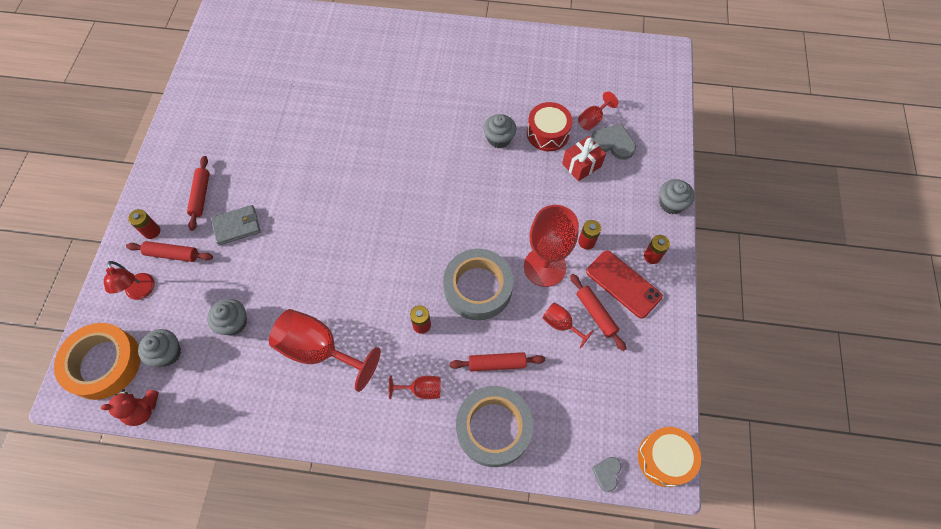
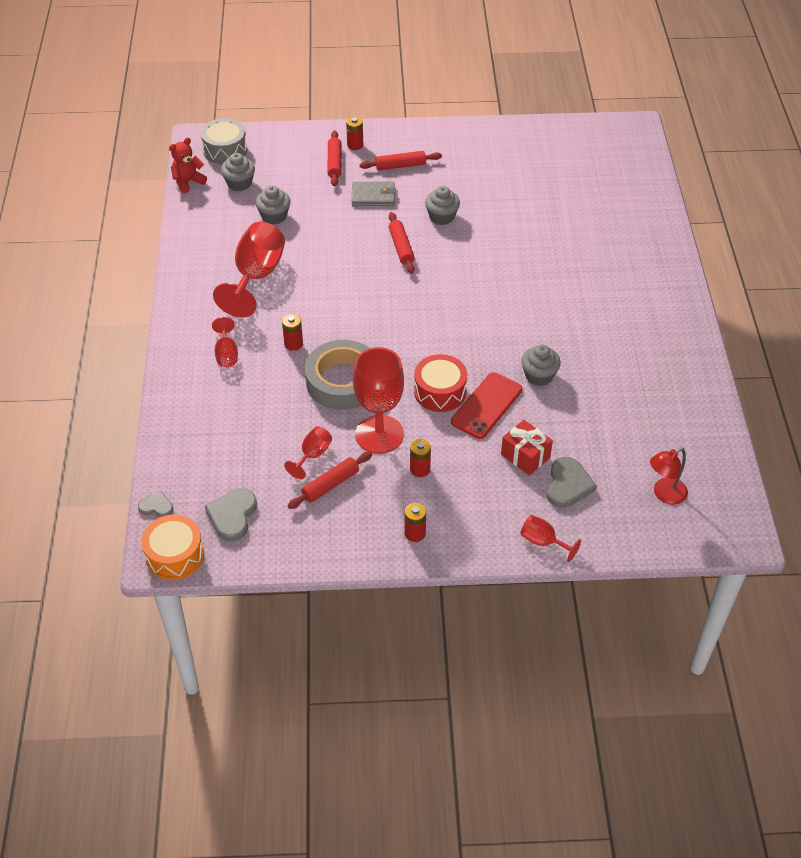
camera: 80 degrees right, 15 degrees down
orange tape [54,323,141,400] -> grey drum [201,118,247,164]
red teddy bear [101,389,159,426] -> red teddy bear turned 75 degrees clockwise [169,137,207,193]
red lamp [104,261,155,300] -> red lamp moved to [650,448,688,505]
grey wallet [211,205,261,245] -> grey wallet turned 60 degrees counterclockwise [352,182,396,206]
red rolling pin [450,352,545,371] -> red rolling pin moved to [389,212,415,274]
grey tape [456,386,533,467] -> none
red drum [527,102,573,151] -> red drum moved to [414,354,467,412]
red goblet [578,91,618,130] -> red goblet moved to [520,515,581,563]
red phone [586,251,663,319] -> red phone moved to [451,372,522,439]
grey cupcake [659,179,695,214] -> grey cupcake moved to [425,186,460,225]
none -> grey heart [205,489,257,541]

